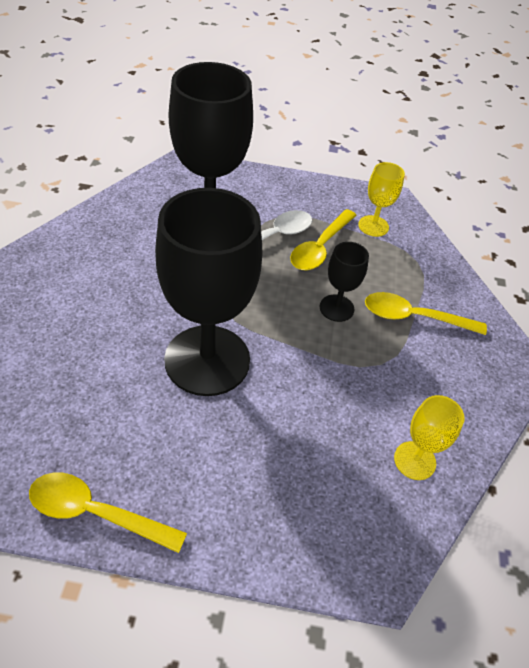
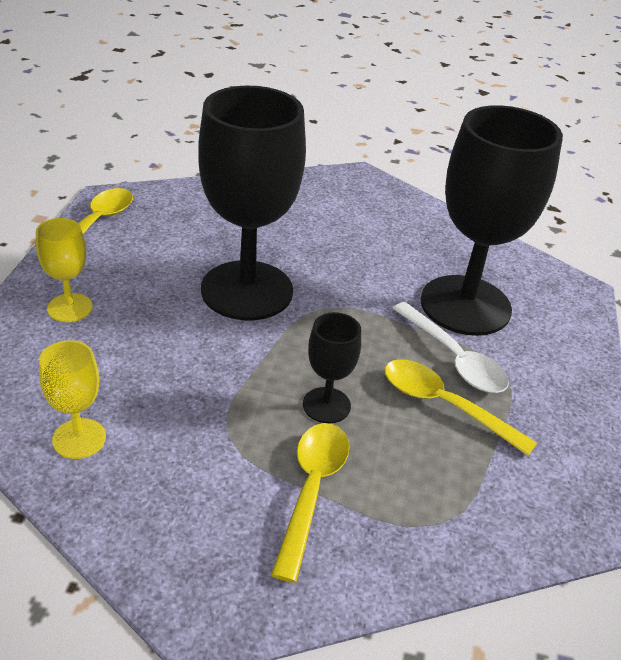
camera: 95 degrees right, 10 degrees down
yellow goblet [358,162,405,237] -> yellow goblet moved to [36,218,93,322]

